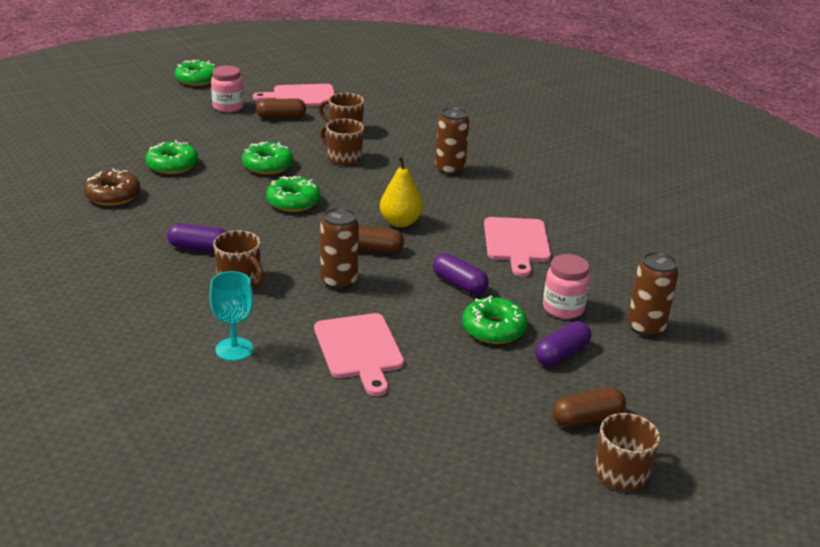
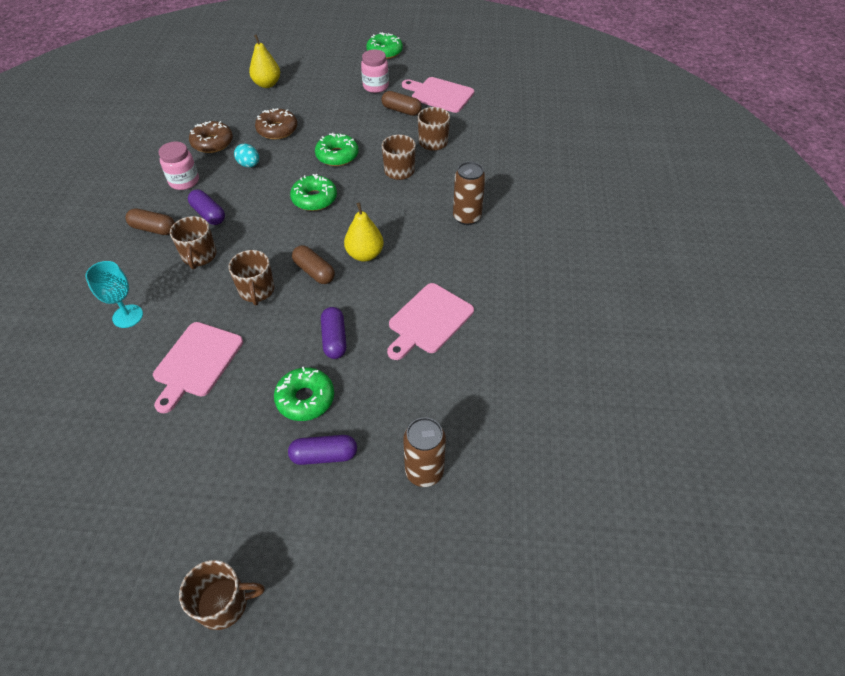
camera: 40 degrees right, 20 degrees up
green donut [146,140,198,174] -> brown donut [255,108,297,140]
brown can [320,208,359,290] -> brown mug [228,250,274,305]
pink jar [543,254,590,319] -> pink jar moved to [158,141,199,190]
brown capsule [553,387,626,427] -> brown capsule moved to [125,208,175,235]
none -> turquoise egg [234,144,259,167]
none -> yellow pear [249,34,280,88]

